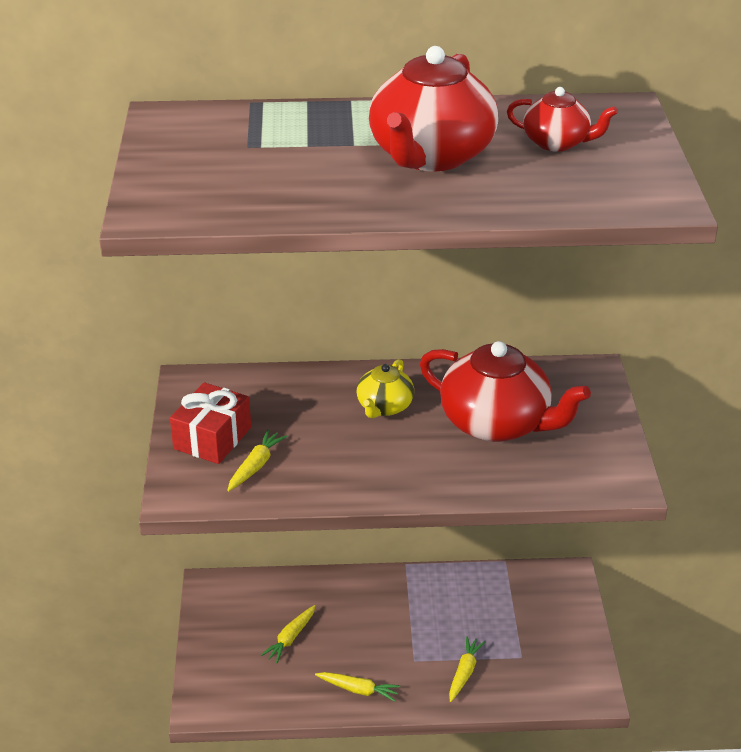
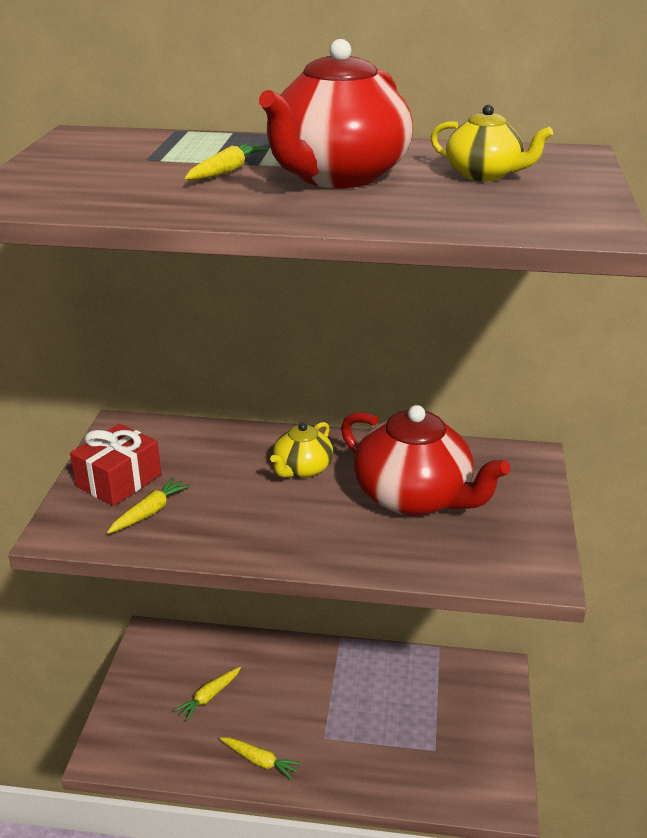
camera: 10 degrees right, 5 degrees down
yellow carrot [449,636,486,702] -> yellow carrot moved to [185,144,268,180]
red teapot [507,87,618,152] -> yellow teapot [430,105,553,181]

